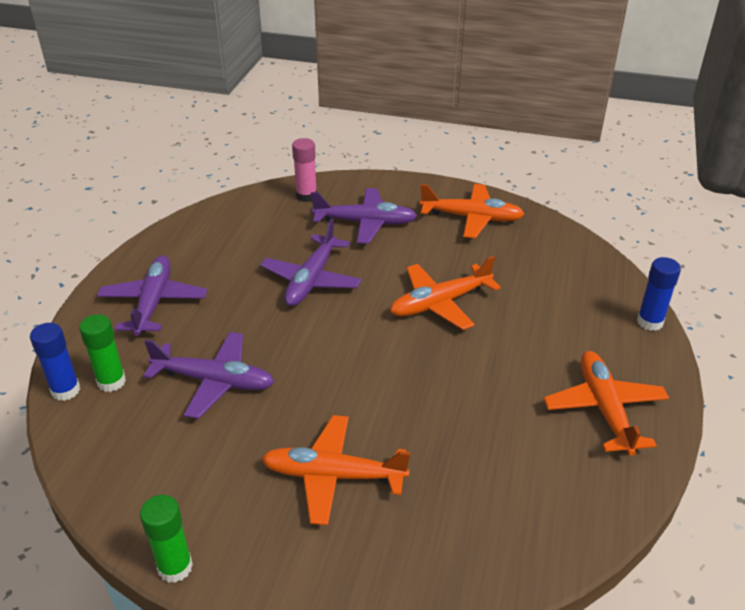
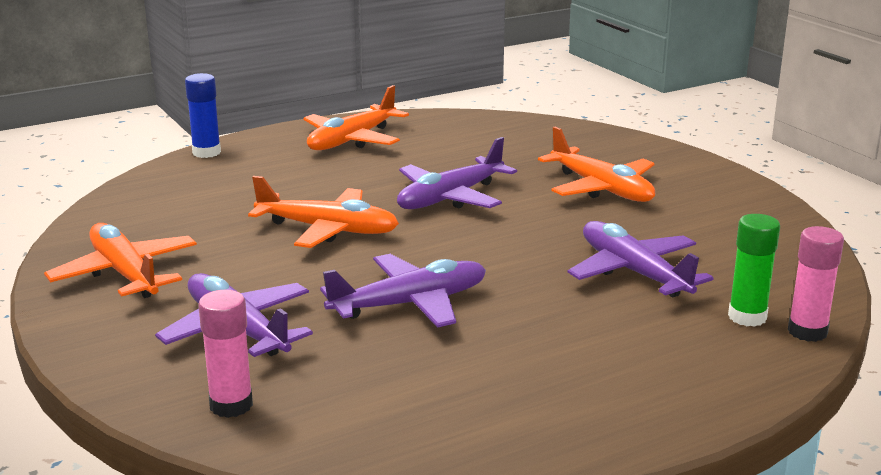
camera: 135 degrees left, 15 degrees down
blue glue stick [30,323,80,401] -> pink glue stick [788,226,844,342]
purple plane [97,255,207,336] -> purple plane moved to [397,137,517,209]
green glue stick [140,495,193,583] -> none

